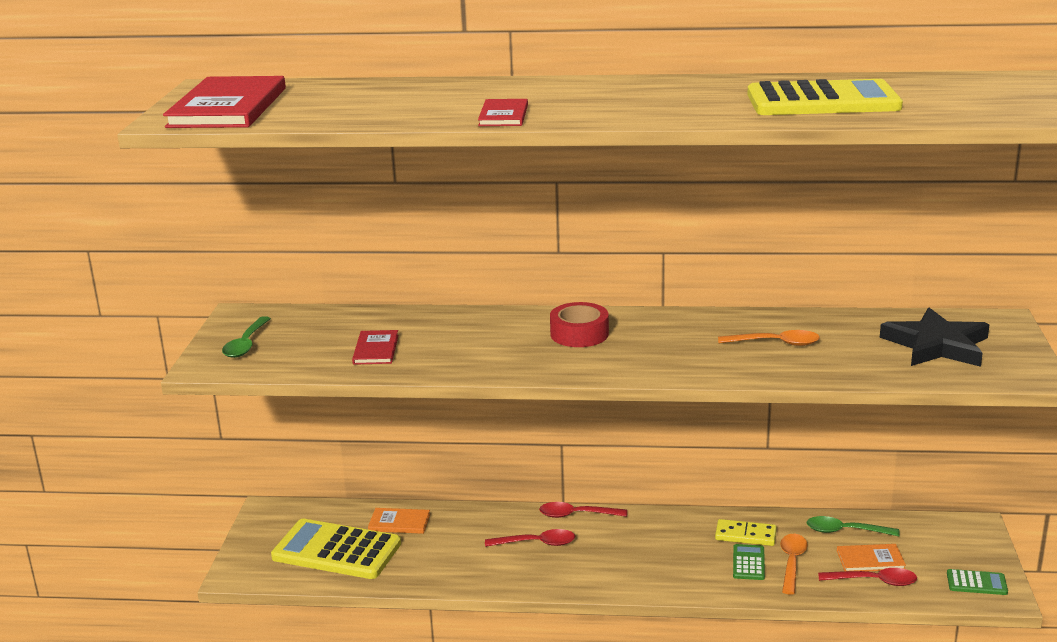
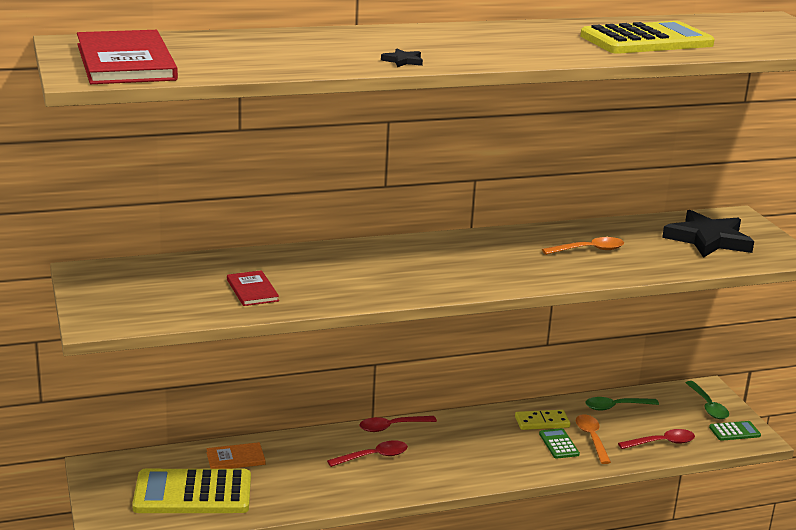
camera: 25 degrees left, 0 degrees up
green spoon [222,316,271,358] -> green spoon moved to [686,381,729,419]
red book [478,99,528,126] -> black star [381,48,423,67]
red tape [550,302,609,347] -> none
orange book [837,544,906,571] -> none

